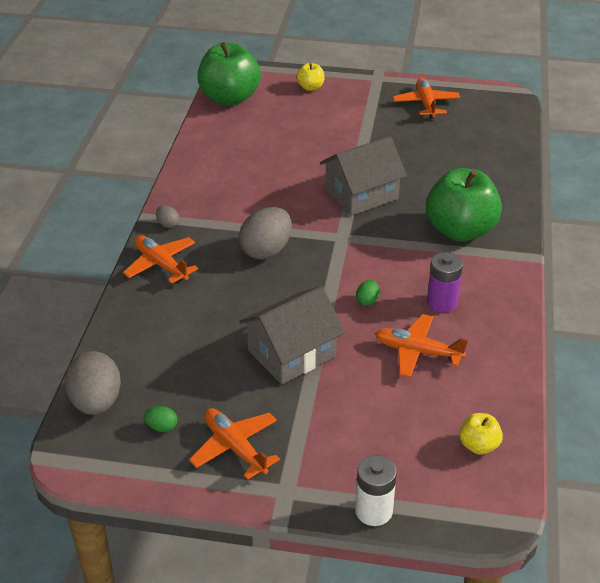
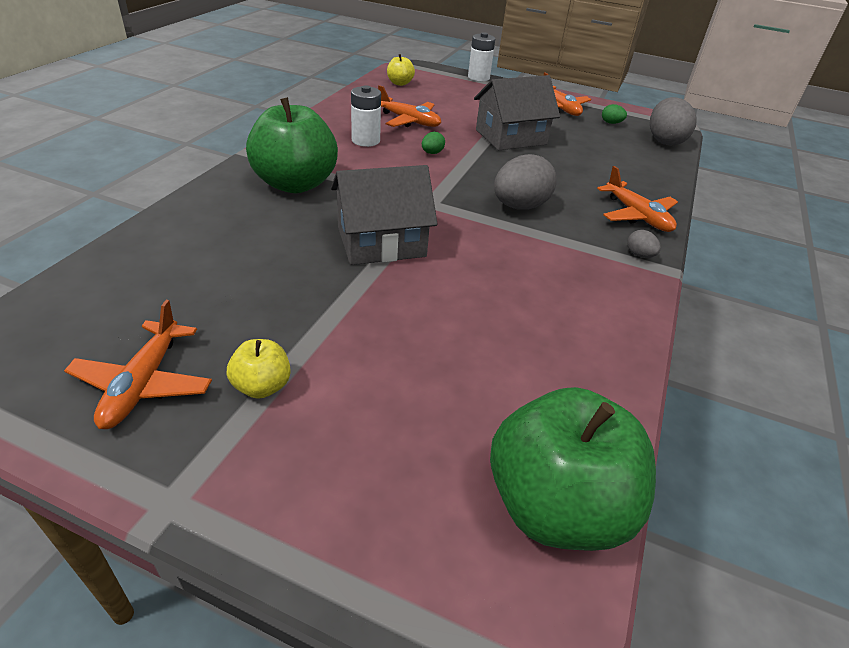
camera: 170 degrees left, 0 degrees up
yellow apple [296,63,325,91] -> yellow apple moved to [227,339,291,399]
purple battery [427,252,463,312] -> white battery [351,85,381,147]

